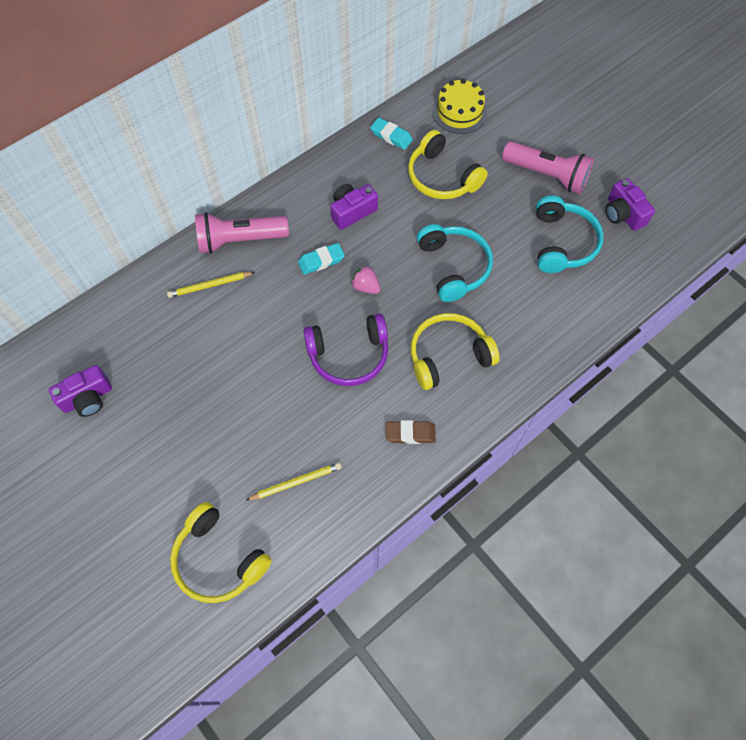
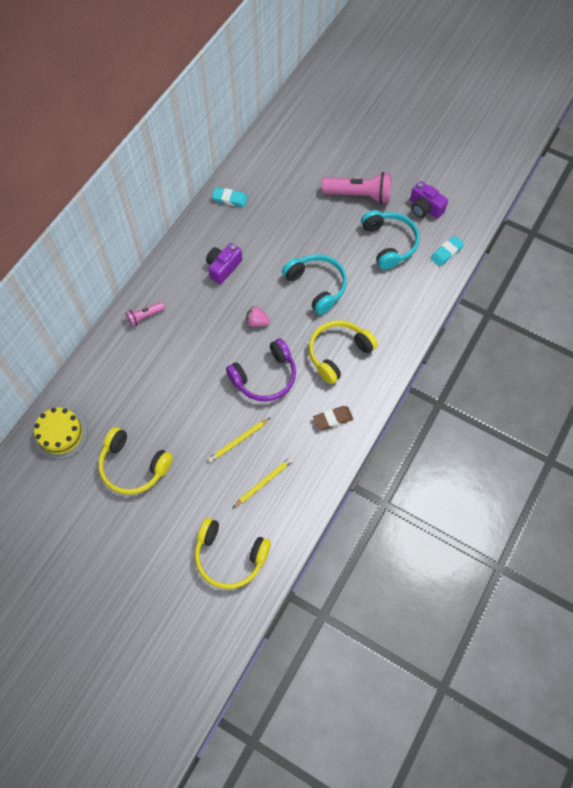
camera: 20 degrees left, 0 degrees up
purple camera [49,365,112,417] -> none
yellow pencil [167,272,255,298] -> yellow pencil moved to [208,418,270,463]
pink flashlight [195,212,289,254] -> pink flashlight [126,302,165,327], size x0.51
turquoise eraser [298,243,345,275] -> turquoise eraser moved to [430,236,464,266]
yellow headphones [408,130,488,199] -> yellow headphones moved to [98,427,173,495]
yellow cake [432,79,487,134] -> yellow cake moved to [34,407,88,460]

